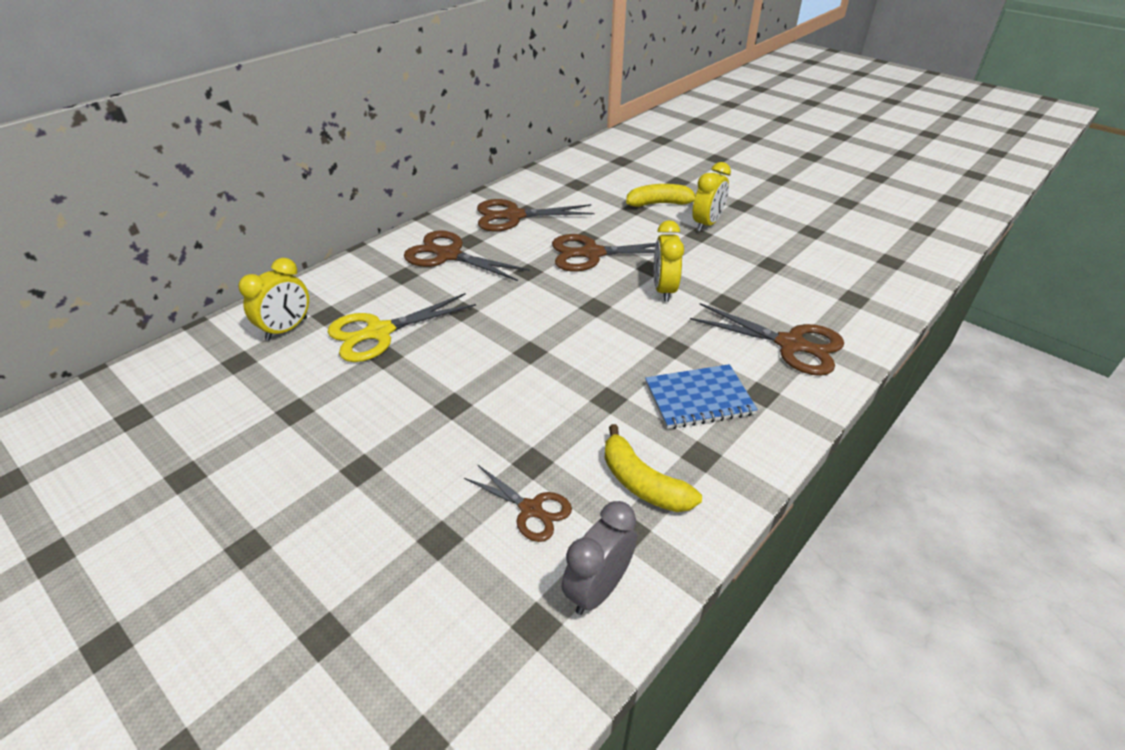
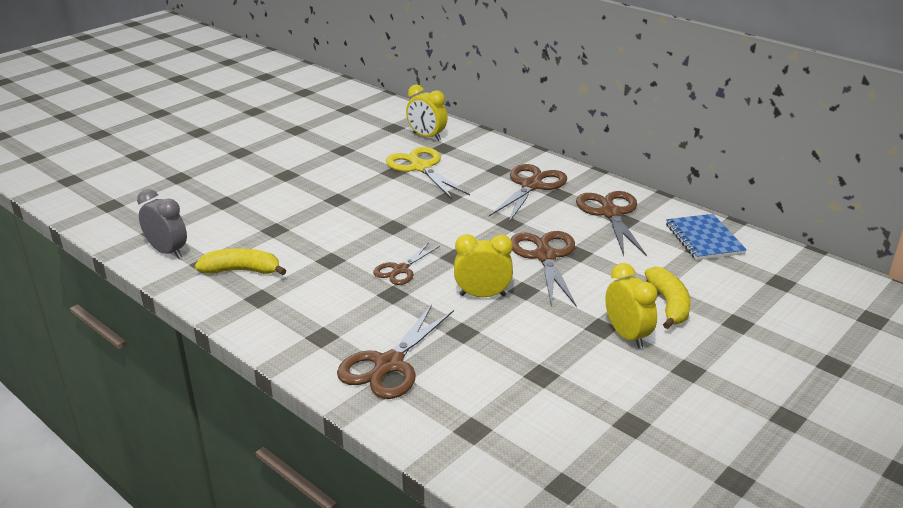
camera: 90 degrees right, 10 degrees down
brown scissors [464,464,572,542] -> brown scissors moved to [373,242,440,285]
yellow banana [605,424,702,512] -> yellow banana turned 45 degrees clockwise [195,248,286,275]
blue notebook [645,364,758,429] -> blue notebook moved to [666,214,747,260]
yellow clock [692,162,731,232] -> yellow clock turned 150 degrees counterclockwise [605,263,658,348]

